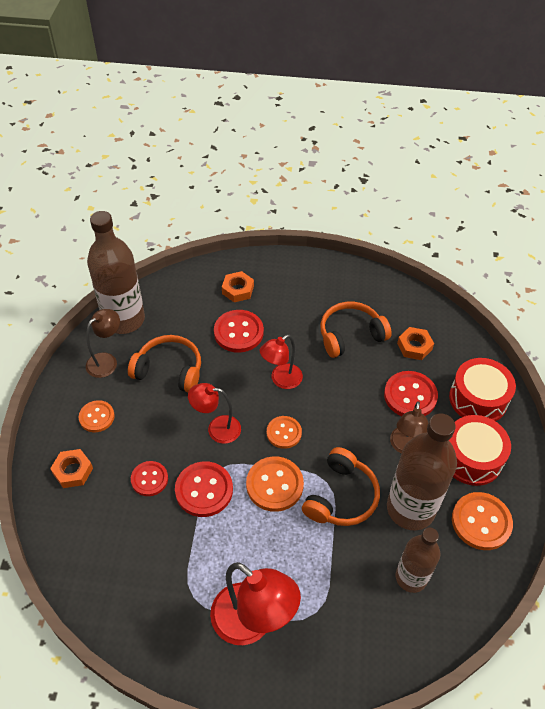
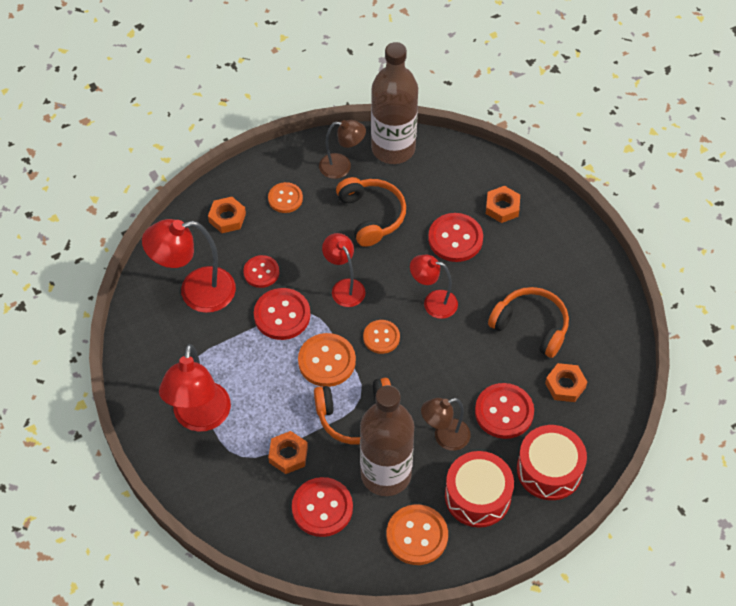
camera: 55 degrees right, 5 degrees up
brown bottle [396,527,440,593] -> red button [292,477,353,537]
none -> red lamp [142,219,236,313]
none -> orange nut [268,431,308,474]

